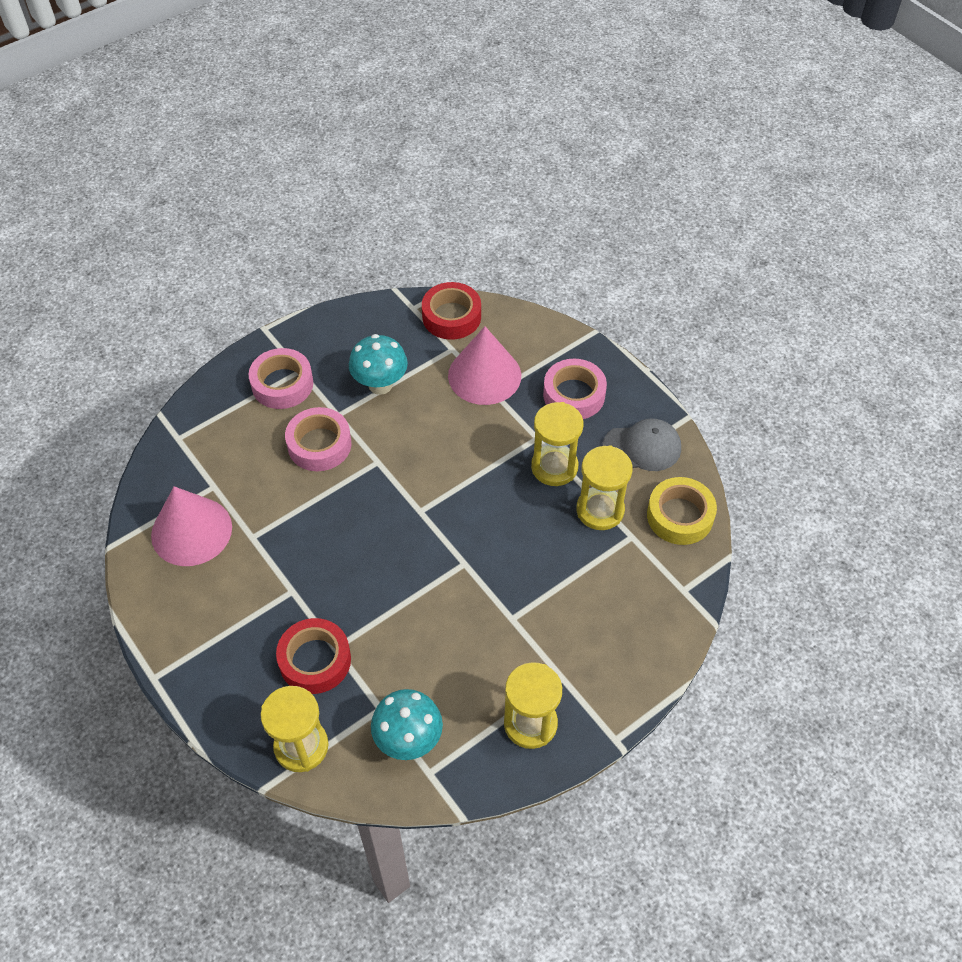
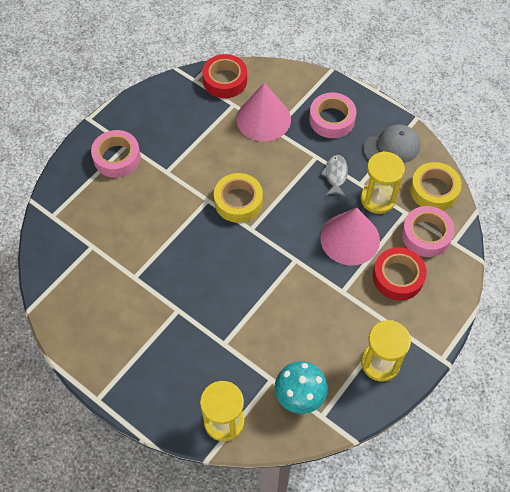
camera: 15 degrees left, 5 degrees up
pink cone [151,486,232,566] -> pink cone moved to [320,207,380,266]
red tape [276,618,351,694] -> red tape moved to [373,247,427,301]
pink tape [285,407,351,471] -> pink tape moved to [401,206,455,257]
turquoise mushroom [349,334,408,395] -> none
yellow hourglass [531,402,584,486] -> grey fish [321,155,348,197]
none -> yellow tape [214,173,263,223]

